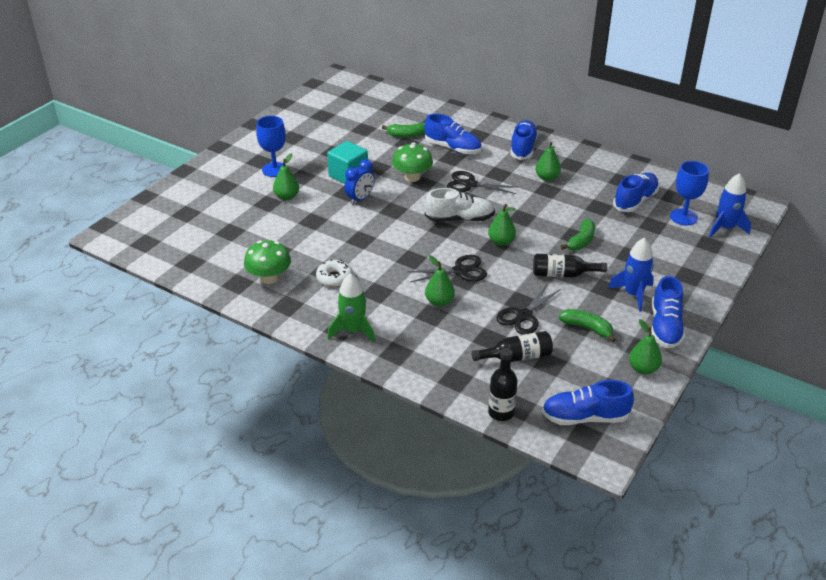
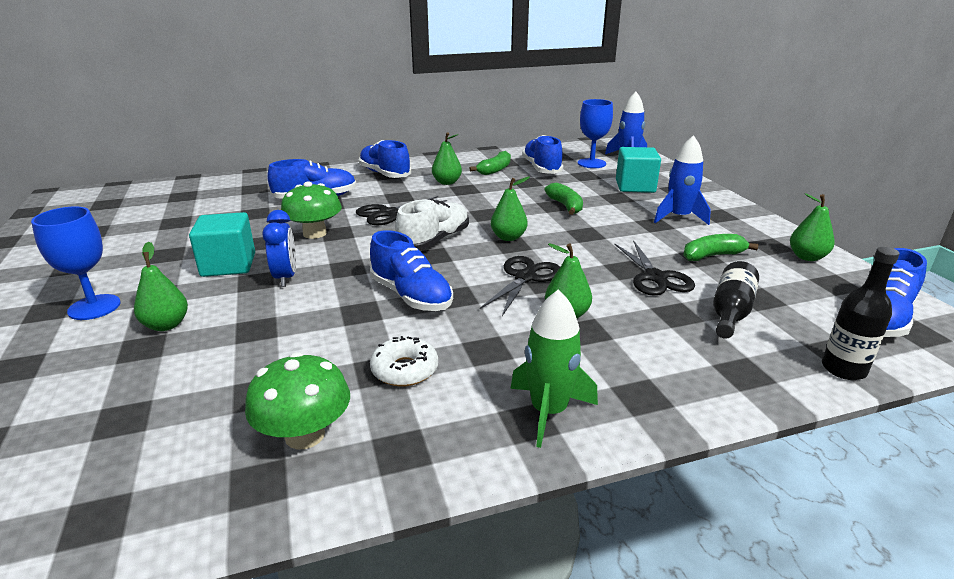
camera: 50 degrees left, 10 degrees down
green banana [382,122,425,138] -> green banana moved to [469,151,511,175]
black bottle [533,254,607,277] -> none
blue shoe [651,276,685,348] -> blue shoe moved to [370,230,453,311]
none -> turquoise cube [616,147,661,193]

